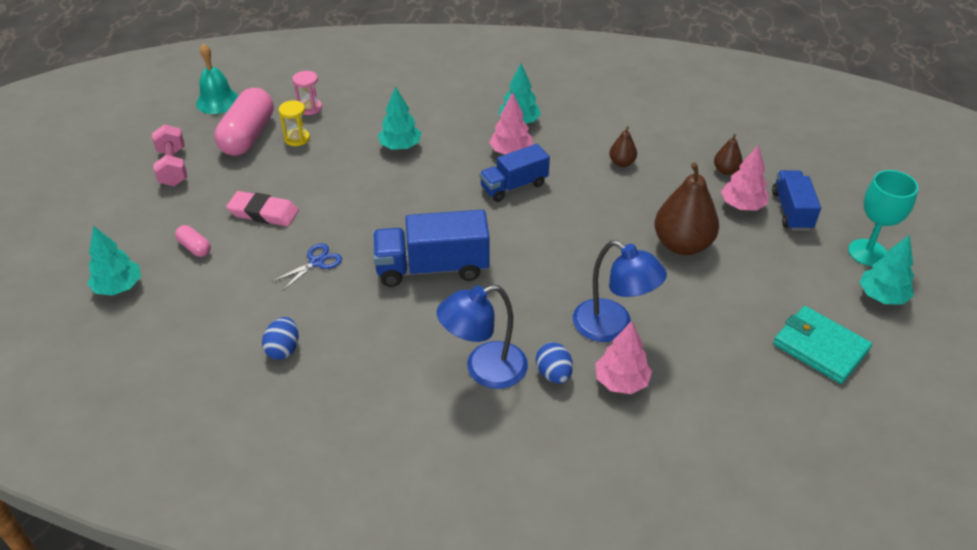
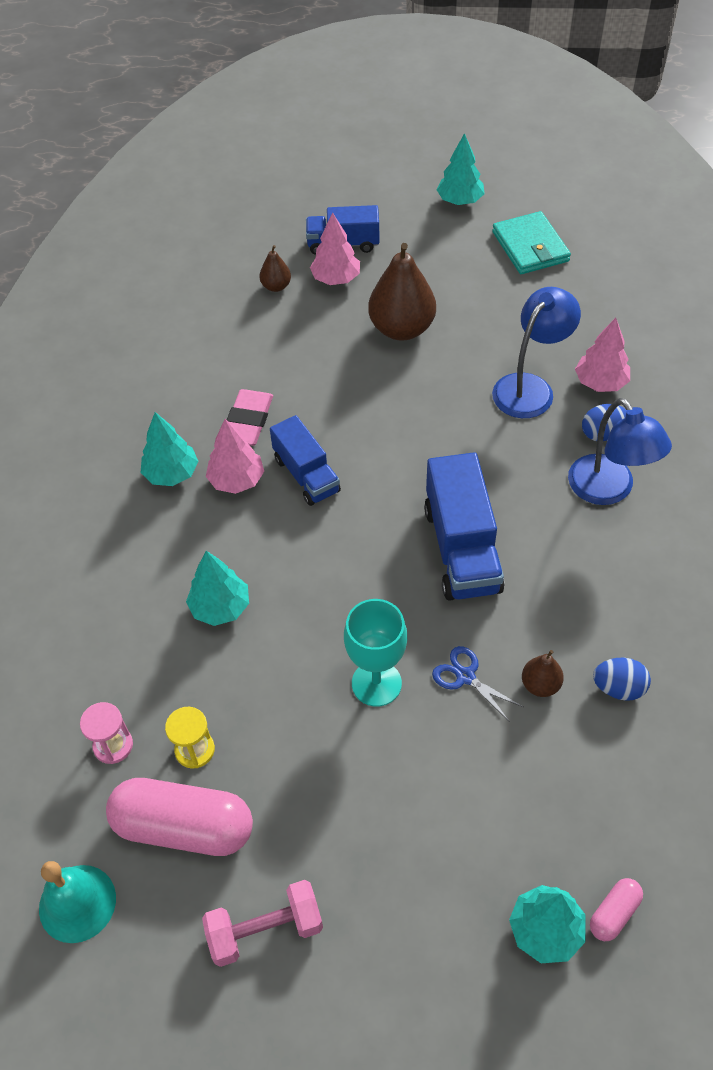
camera: 90 degrees left, 10 degrees up
pink capsule [175,225,211,257] -> pink capsule moved to [590,878,643,941]
pink eraser [226,191,299,226] -> pink eraser moved to [227,389,273,446]
brown pear [609,126,637,167] -> brown pear moved to [522,650,564,697]
turquoise wallet [773,306,872,384] -> turquoise wallet turned 60 degrees counterclockwise [492,211,571,274]
turquoise goblet [848,170,918,266] -> turquoise goblet moved to [344,599,407,707]

